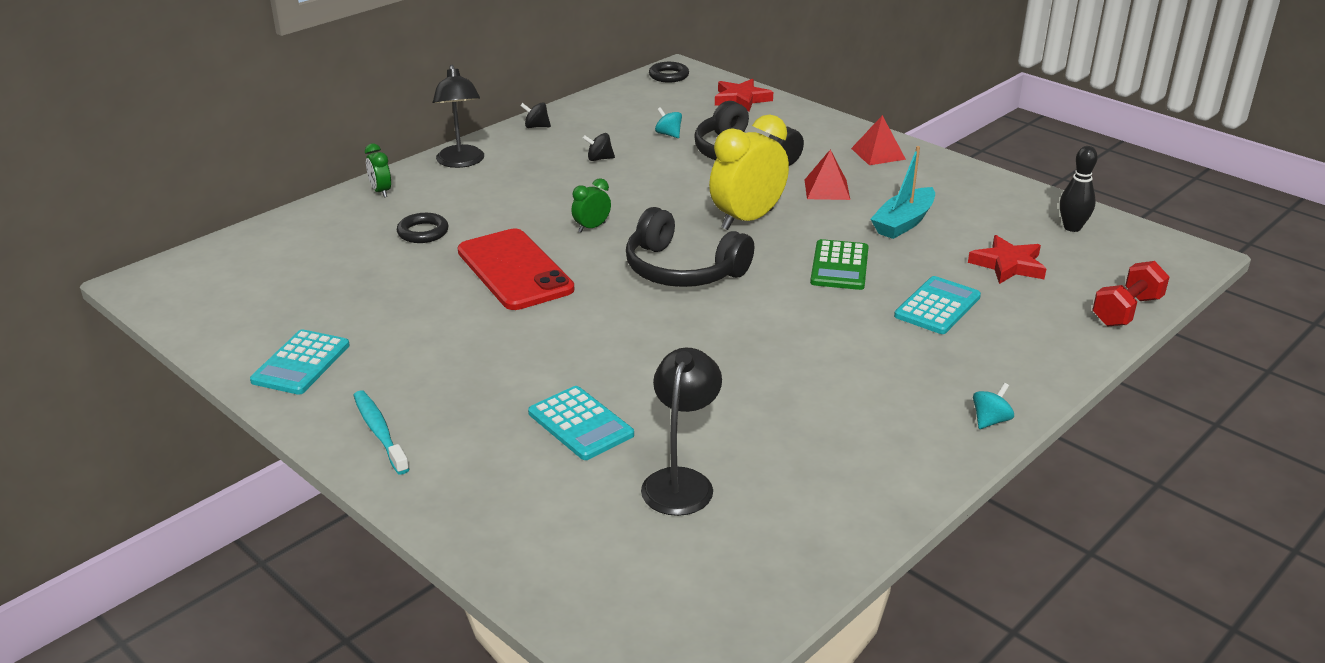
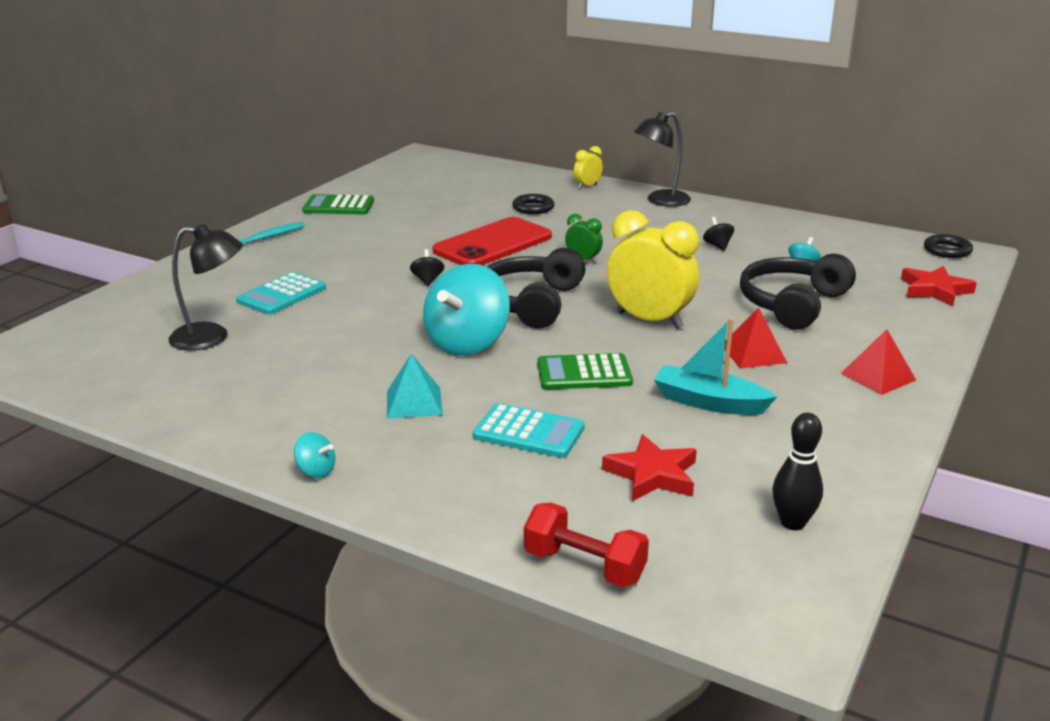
camera: 75 degrees right, 5 degrees down
turquoise calculator [250,329,350,395] -> green calculator [302,194,374,215]
green clock [365,143,391,198] -> yellow clock [574,146,603,189]
black spinning top [520,102,551,128] -> black spinning top moved to [410,249,445,286]
none -> turquoise pyramid [387,353,442,419]
none -> turquoise spinning top [423,264,510,356]

